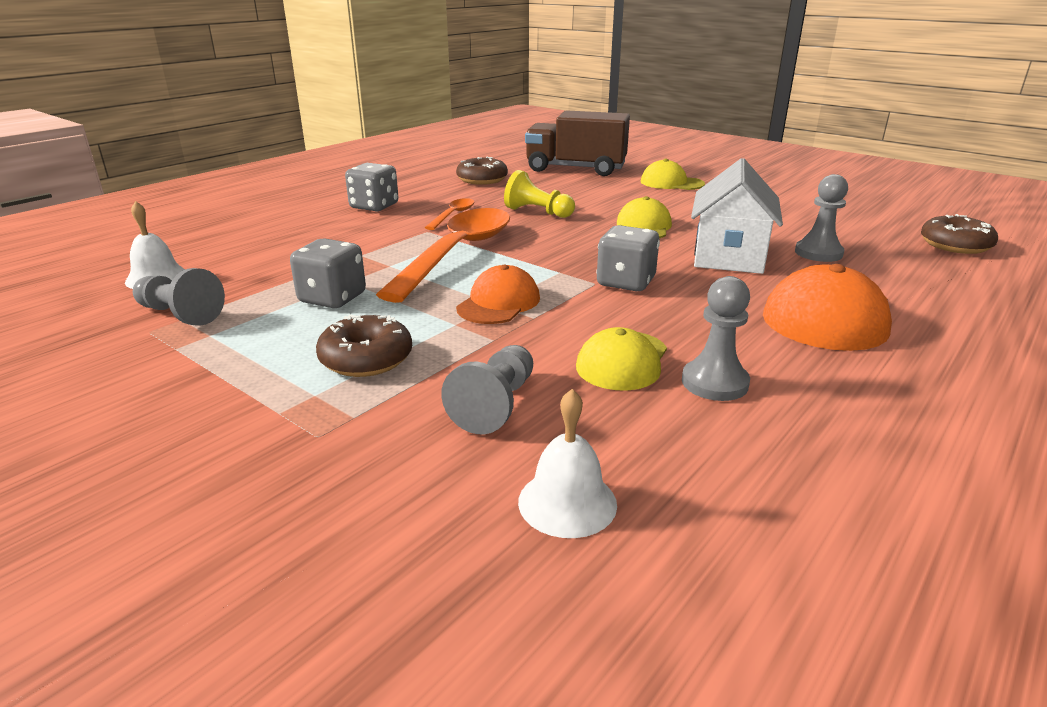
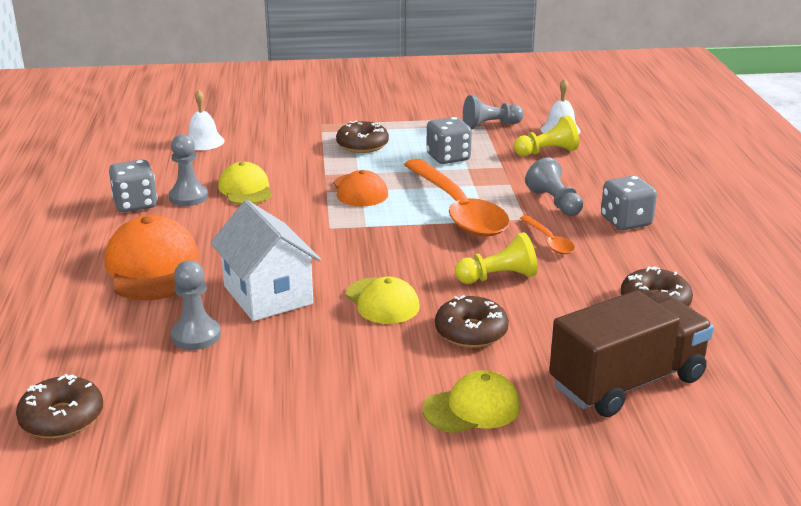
camera: 135 degrees right, 0 degrees up
grey pawn [441,345,533,434] -> grey pawn moved to [525,157,583,216]
grey dice [596,225,660,291] -> grey dice moved to [109,160,158,212]
none -> brown donut [435,295,509,348]
none -> yellow pawn [513,115,579,156]

